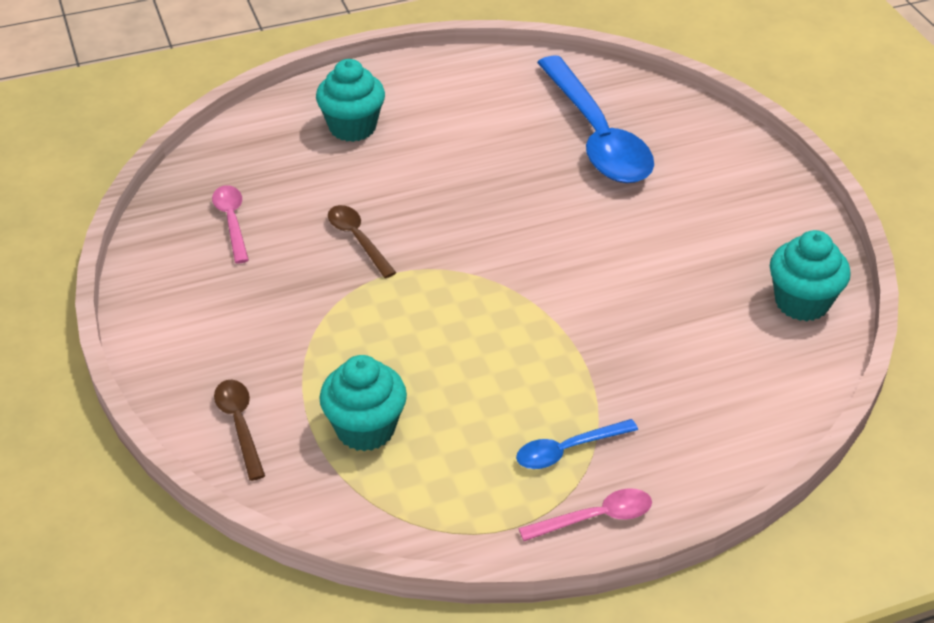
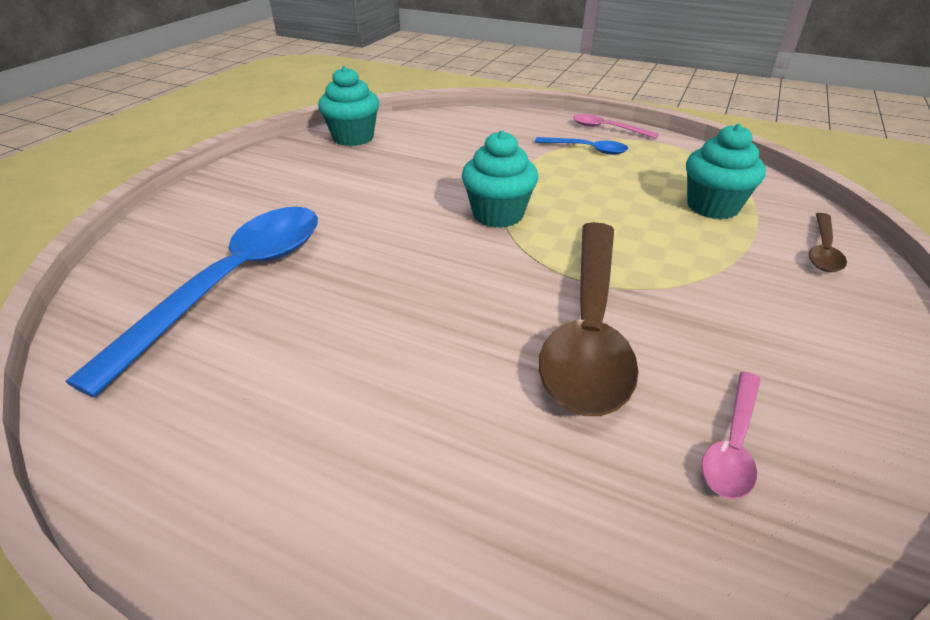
camera: 135 degrees left, 5 degrees down
turquoise cupcake [316,59,385,142] -> turquoise cupcake moved to [462,130,538,228]
brown spoon [328,205,396,278] -> brown spoon [539,222,639,416], size x2.18

